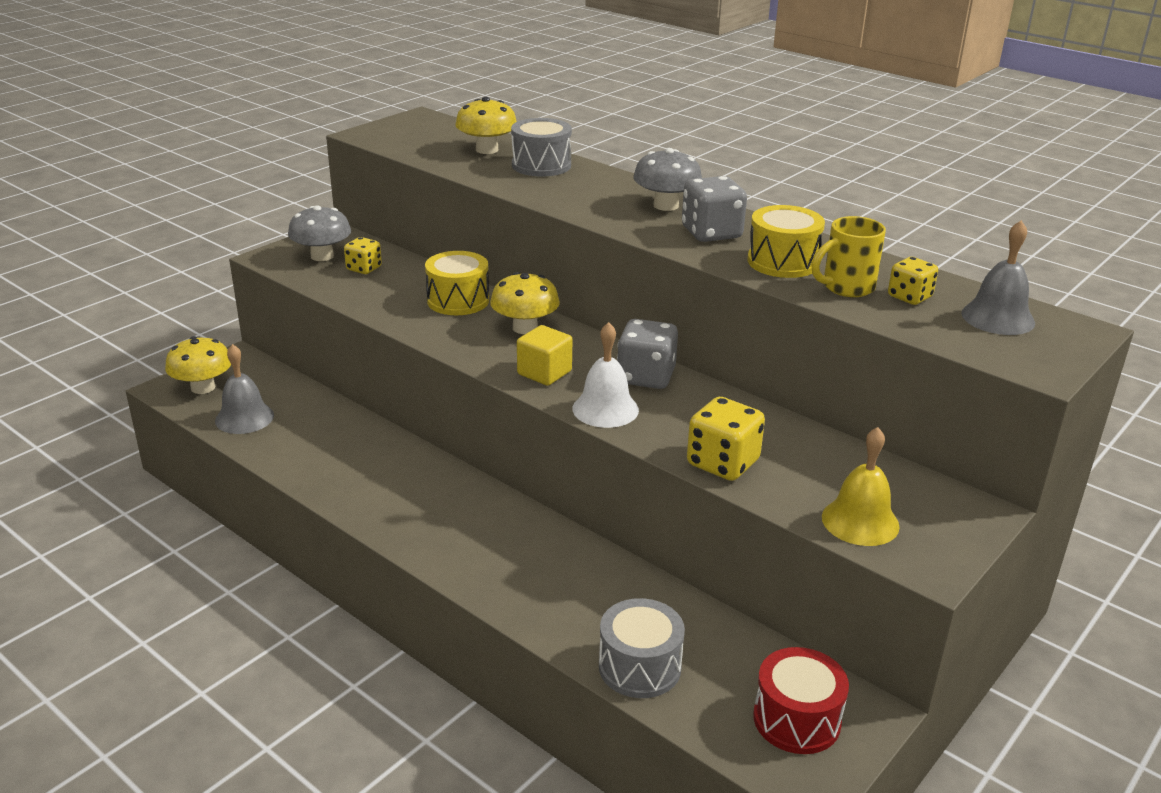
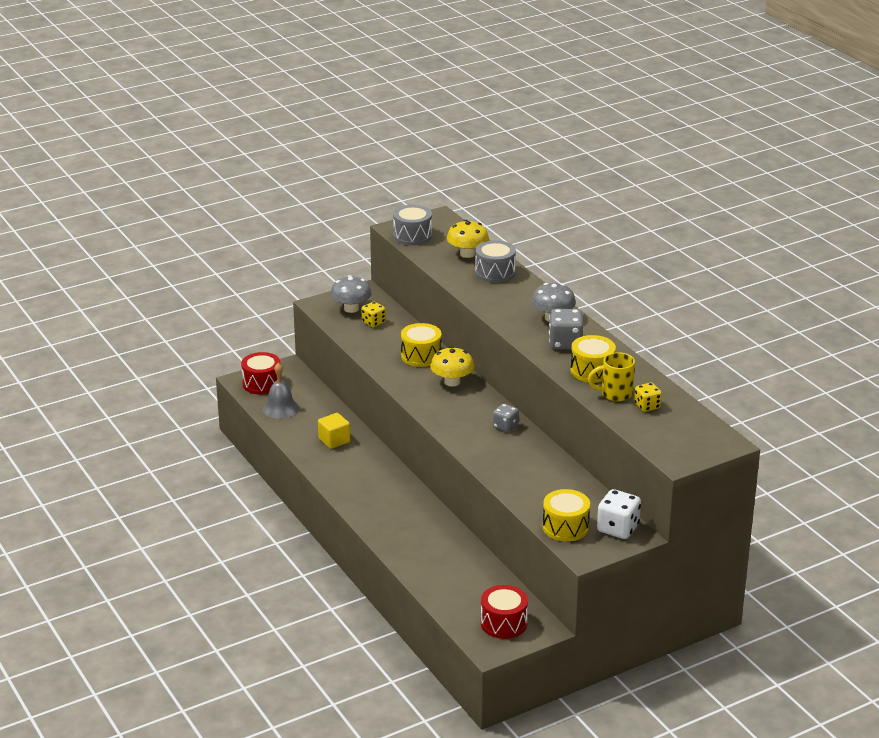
camera: 20 degrees right, 0 degrees up
yellow mushroom [165,336,231,394] -> red drum [241,352,280,394]
yellow cube [517,325,572,386] -> yellow cube moved to [318,413,350,449]
white bell [572,322,639,428] -> none
grey drum [599,598,685,698] -> grey drum moved to [393,205,432,245]
grey dice [617,319,678,389] -> grey dice [493,404,519,432], size x0.63
yellow dice [687,397,765,481] -> none
yellow bell [822,427,900,546] -> yellow drum [543,489,590,542]
grey bell [961,220,1035,335] -> none
none -> white dice [597,489,641,539]

